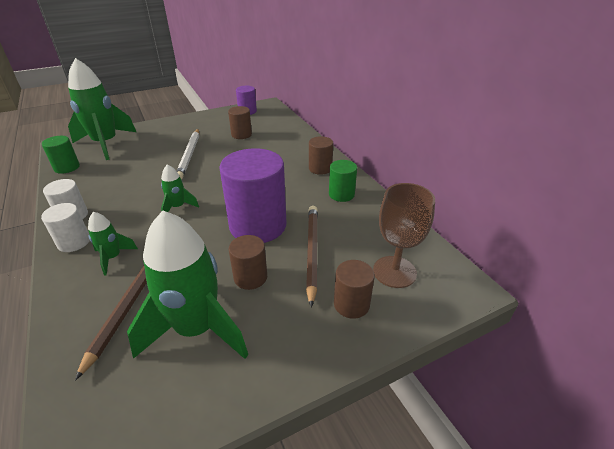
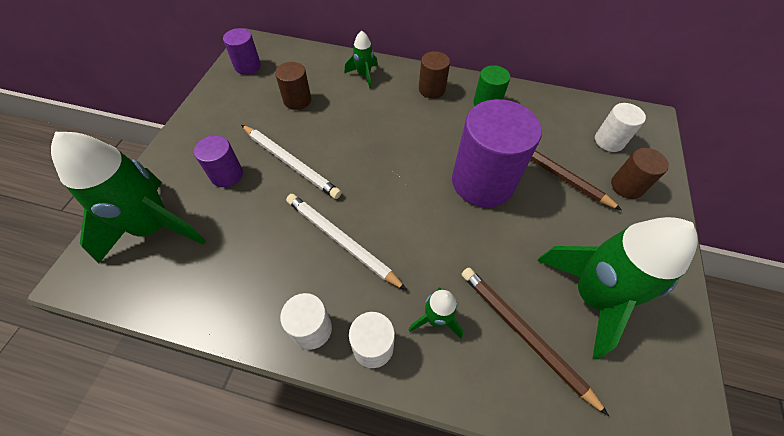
camera: 50 degrees left, 20 degrees up
green cylinder [42,136,80,174] -> none
green rocket [161,164,199,212] -> green rocket moved to [344,31,378,88]
brown cylinder [229,235,267,290] -> none
brown goblet [373,183,435,288] -> white cylinder [595,103,646,152]
none -> purple cylinder [194,136,243,187]
none -> white pencil [286,194,407,290]

